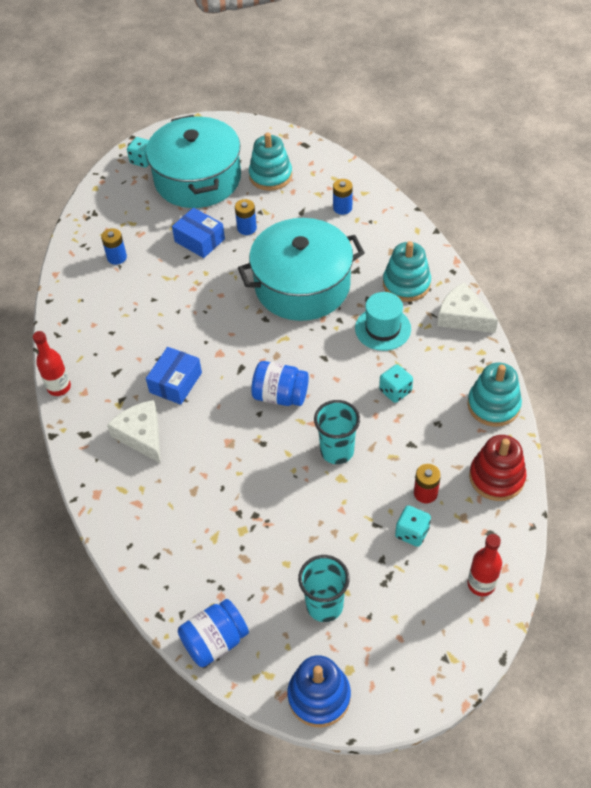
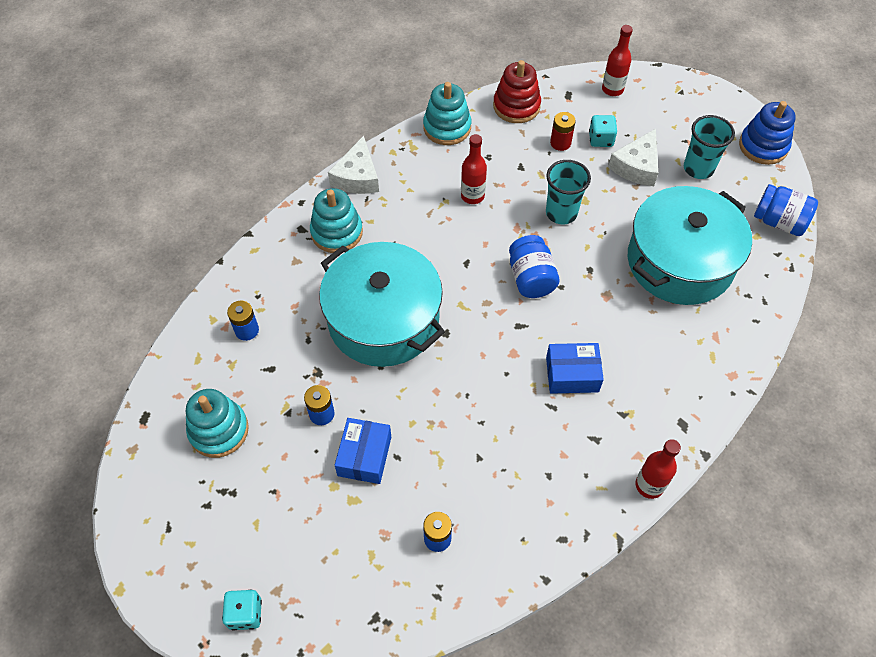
camera: 120 degrees left, 5 degrees up
white cheese [107,400,160,463] -> white cheese moved to [608,129,658,186]
turquoise pot [146,115,241,208] -> turquoise pot moved to [628,186,752,305]
turquoise hat [355,292,411,351] -> none
turquoise dice [379,364,413,403] -> red bottle [461,134,487,204]

